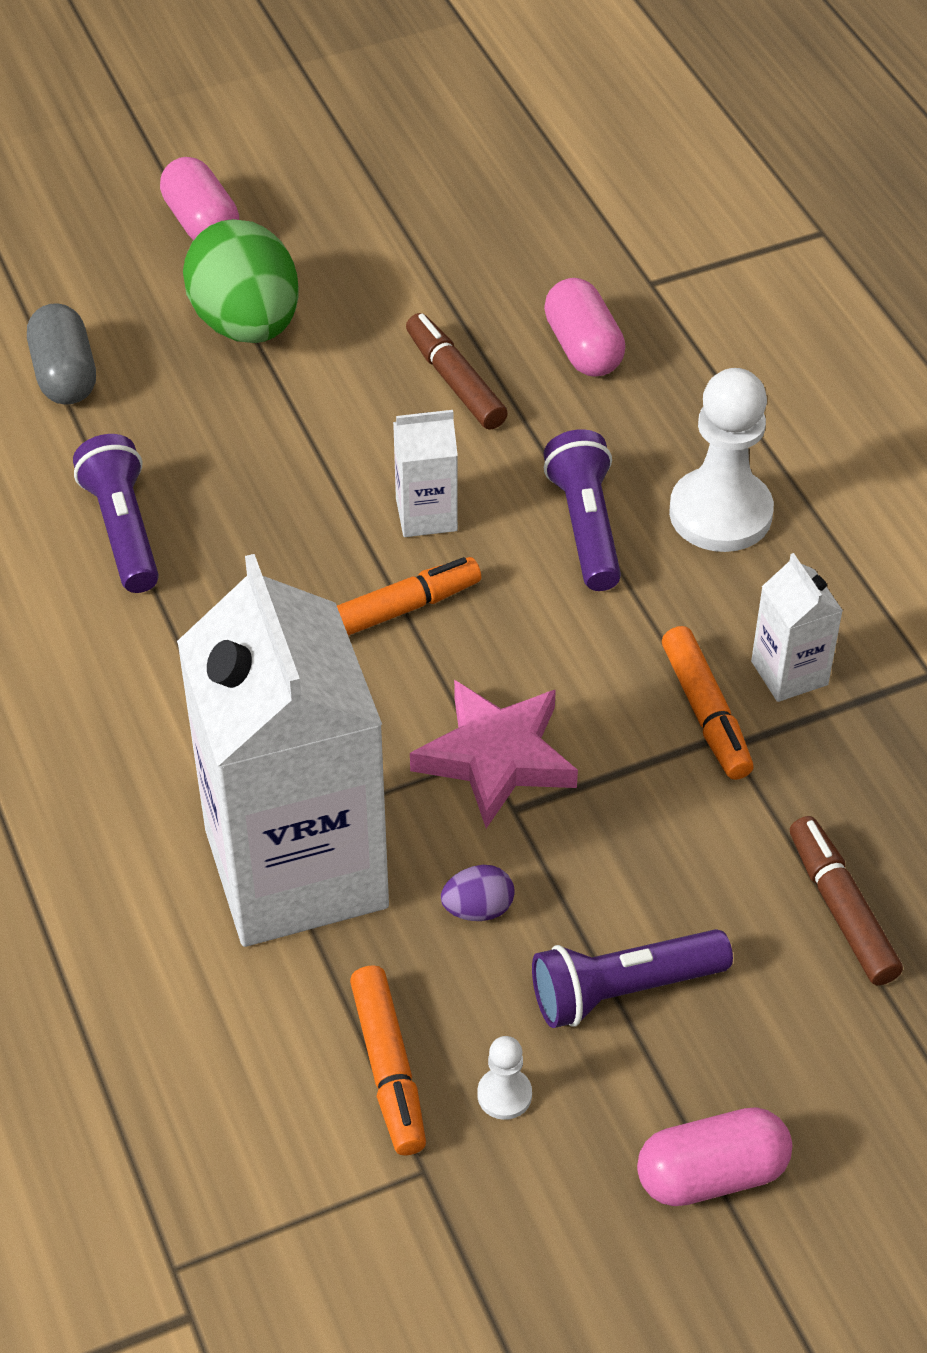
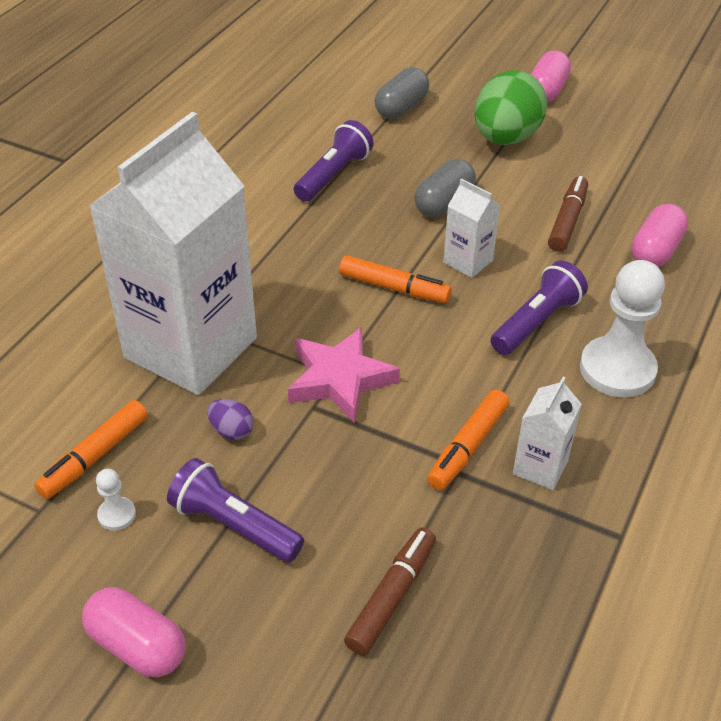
camera: 50 degrees right, 5 degrees down
none -> grey capsule [414,159,476,217]

